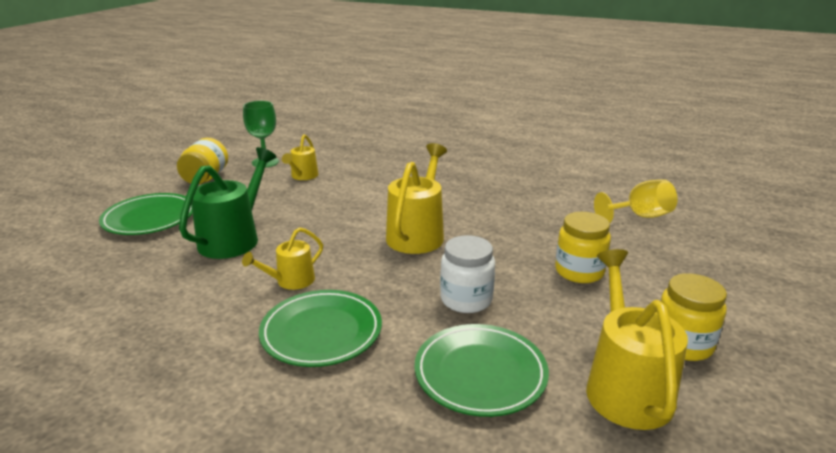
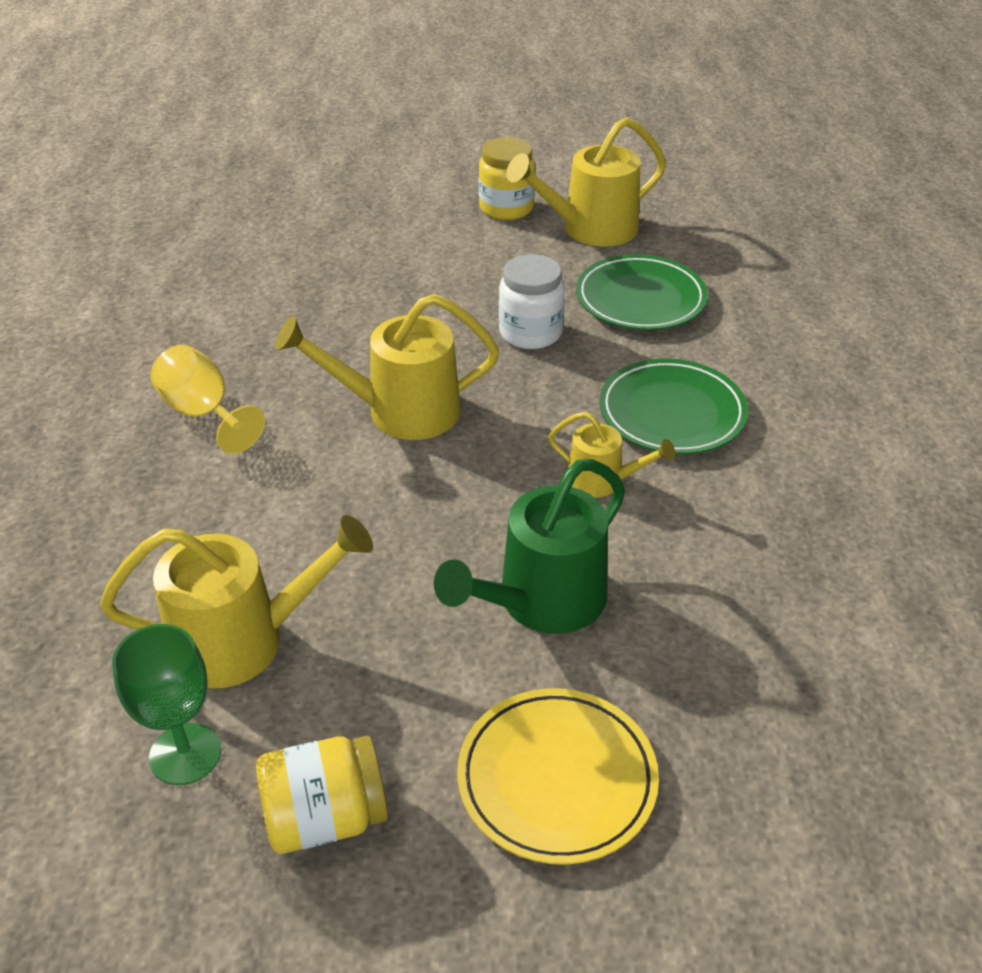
camera: 115 degrees left, 15 degrees up
green plate [99,193,193,235] -> yellow plate [457,688,659,865]
green watering can [179,147,276,259] -> green watering can turned 45 degrees counterclockwise [434,459,625,634]
yellow watering can [282,134,318,180] -> yellow watering can [100,515,373,689], size x1.77
yellow jar [555,212,611,283] -> none
yellow goblet [594,180,677,223] -> yellow goblet moved to [150,345,265,454]

